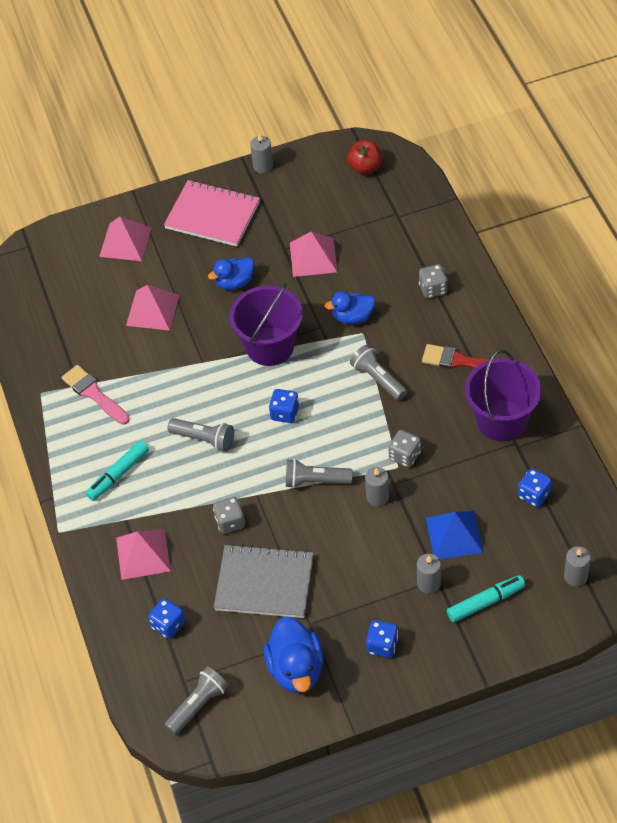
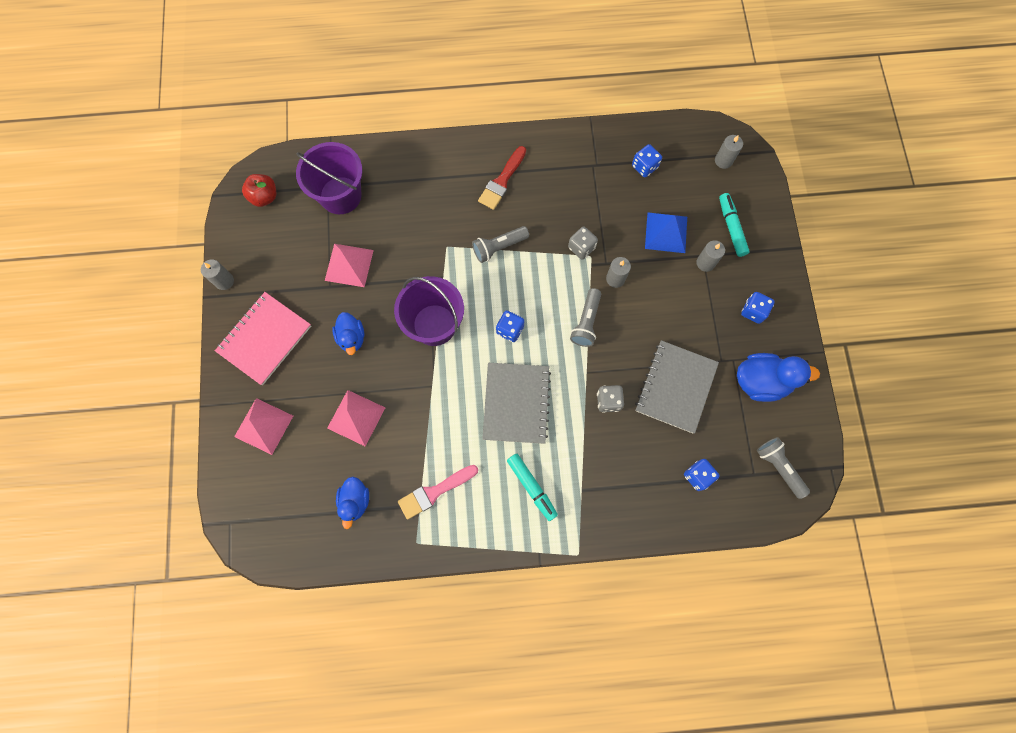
camera: 80 degrees left, 20 degrees up
pink pyramid [116,529,171,580] -> none
grey flashlight [168,418,234,452] -> grey notebook [482,363,551,444]
blue duck [324,291,375,324] -> blue duck moved to [336,477,369,529]
grey dice [419,264,448,298] -> none
purple bucket [465,350,542,441] -> purple bucket moved to [296,142,362,214]

